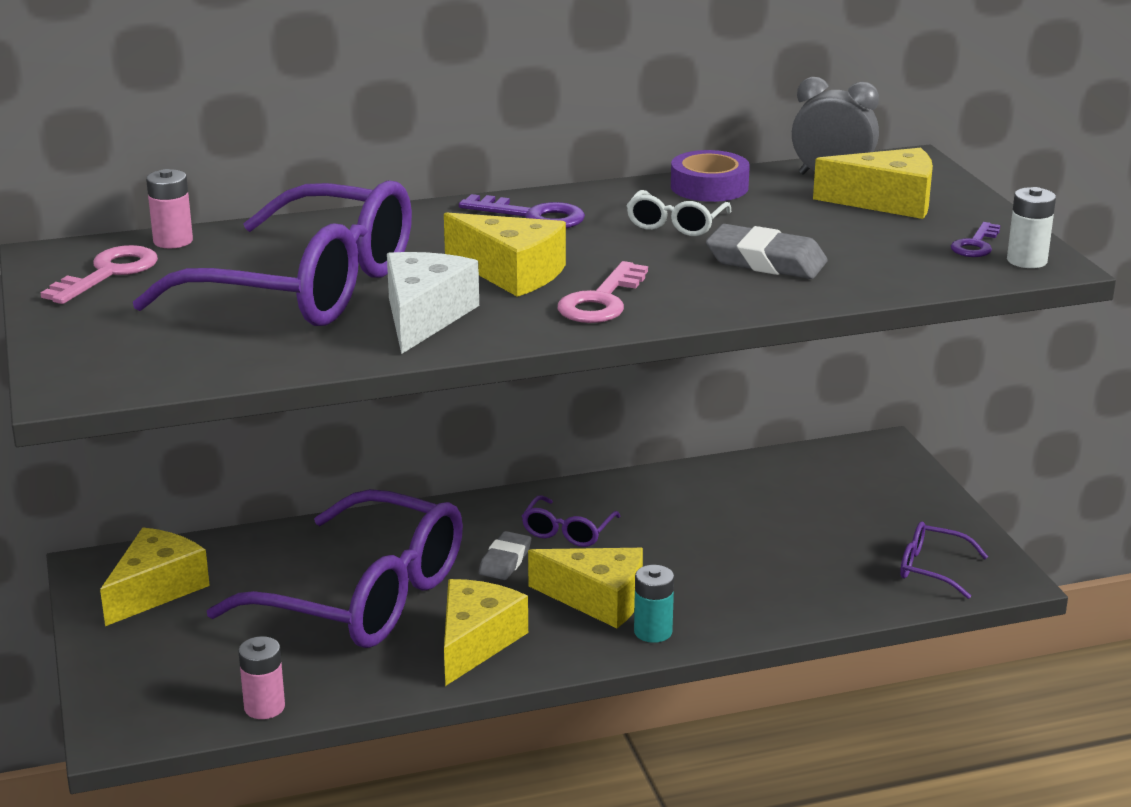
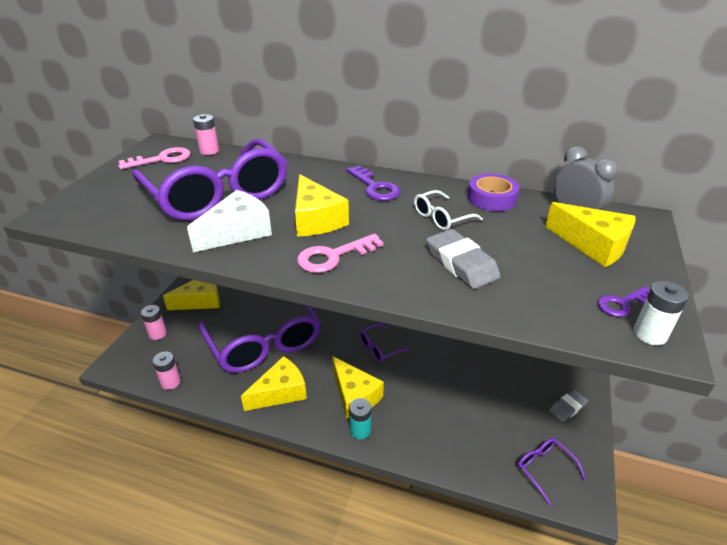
camera: 35 degrees right, 10 degrees up
grey eraser [479,531,531,580] -> grey eraser moved to [549,390,588,422]
none -> pink battery [141,305,167,340]

